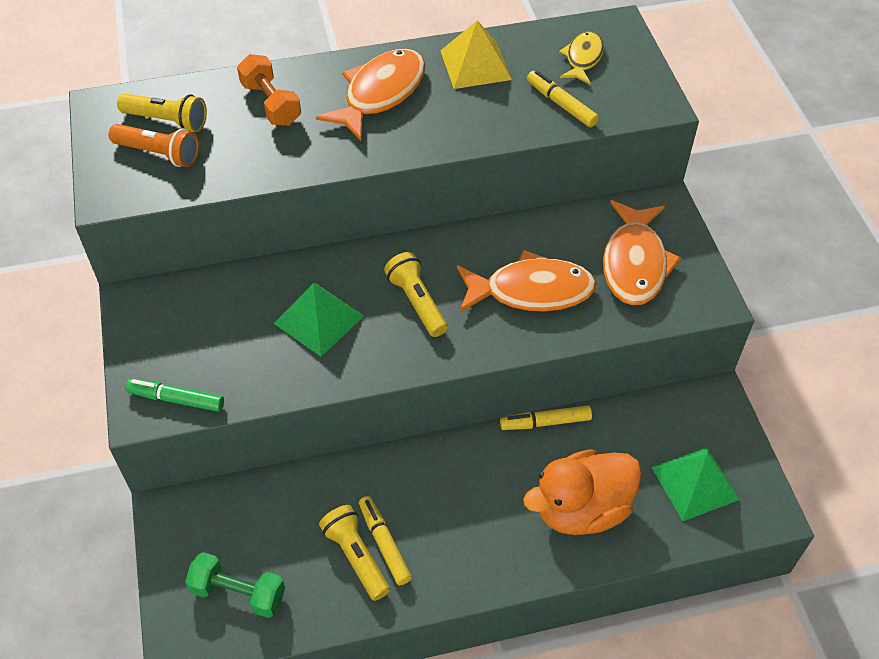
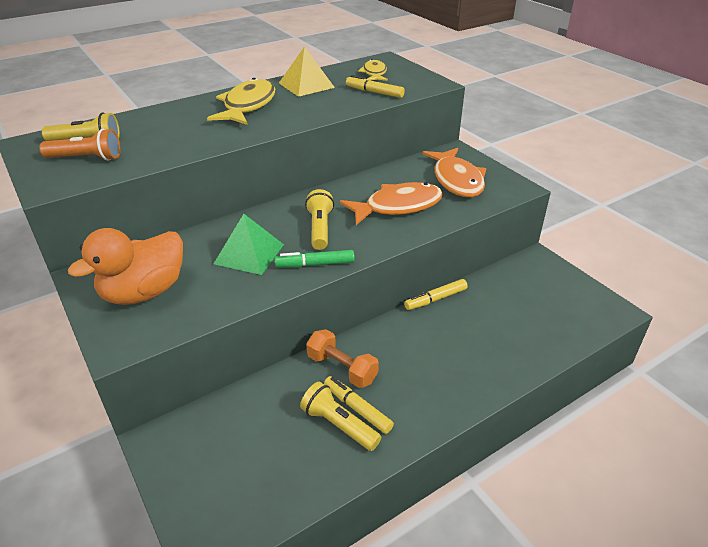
camera: 20 degrees left, 15 degrees down
green marker [125,379,224,412] -> green marker moved to [275,250,355,267]
green dumbbell [185,552,285,618] -> none
orange dumbbell [237,54,301,126] -> orange dumbbell moved to [306,329,379,388]
orange fish [316,49,425,141] -> yellow fish [207,78,275,125]
yellow flashlight [384,252,448,337] -> yellow flashlight turned 45 degrees clockwise [305,189,334,250]
orange duck [523,449,642,535] -> orange duck moved to [68,228,183,305]
green pyramid [651,447,740,521] -> none

